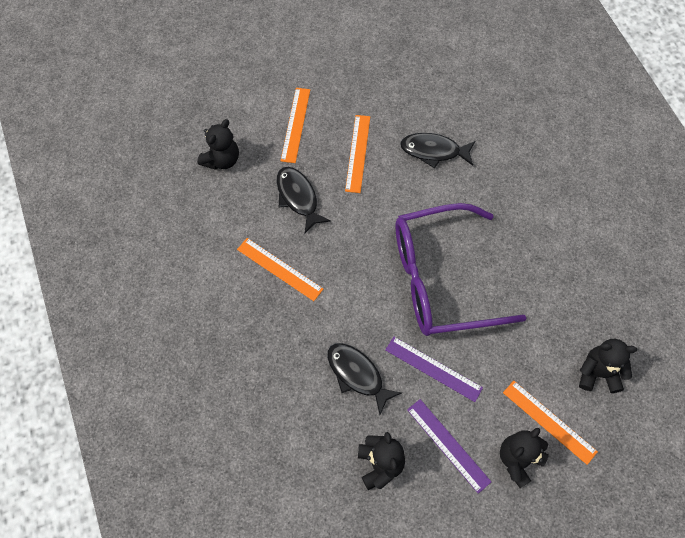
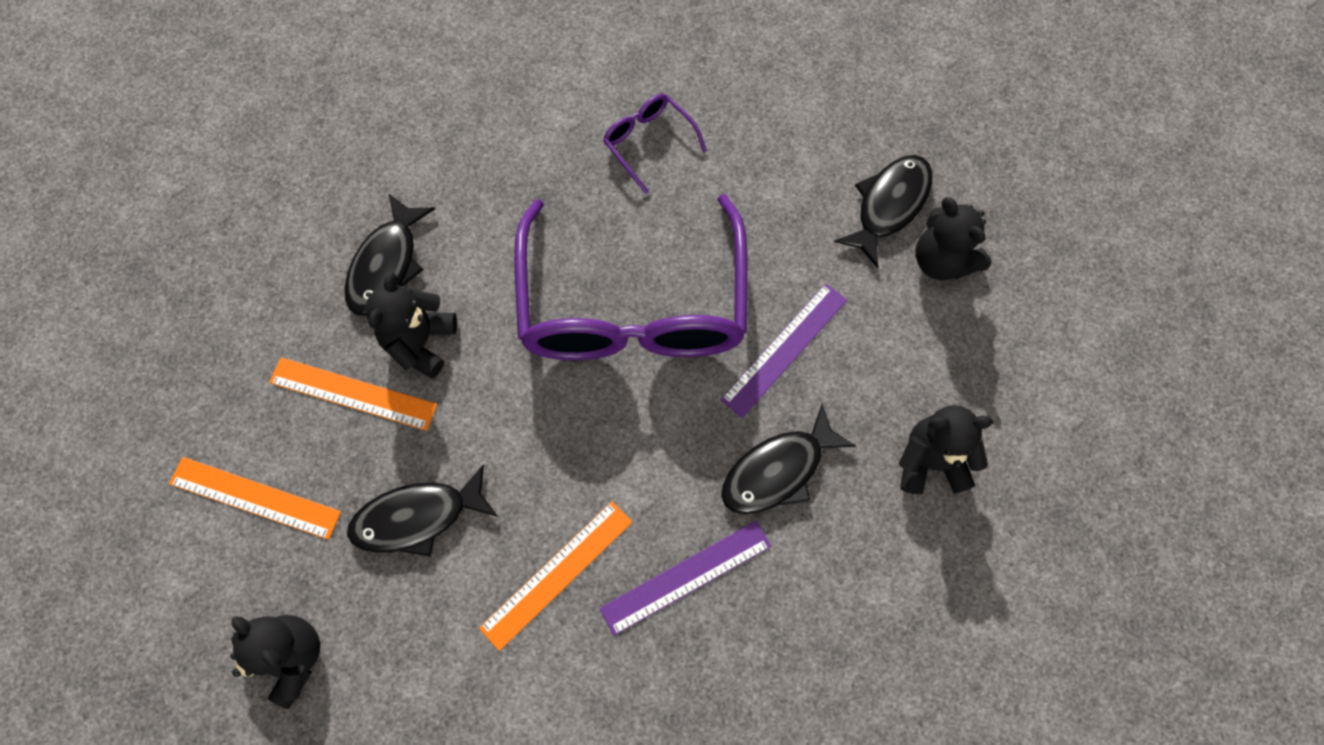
camera: 80 degrees left, 5 degrees up
purple ruler [407,399,491,494] -> purple ruler moved to [599,521,771,636]
orange ruler [503,381,598,465] -> black fish [834,155,933,268]
black teddy bear [579,339,637,393] -> black teddy bear moved to [365,272,457,378]
none -> purple glasses [603,94,707,194]

